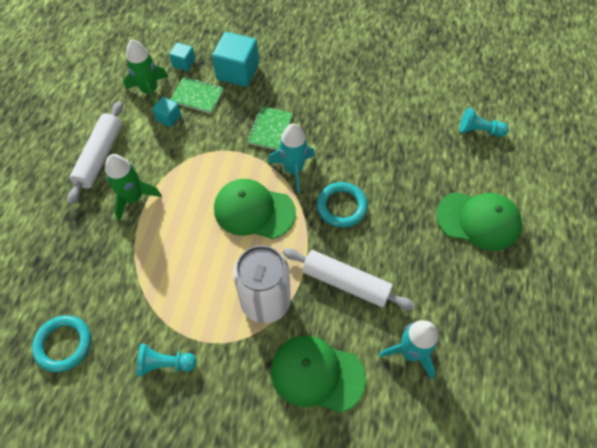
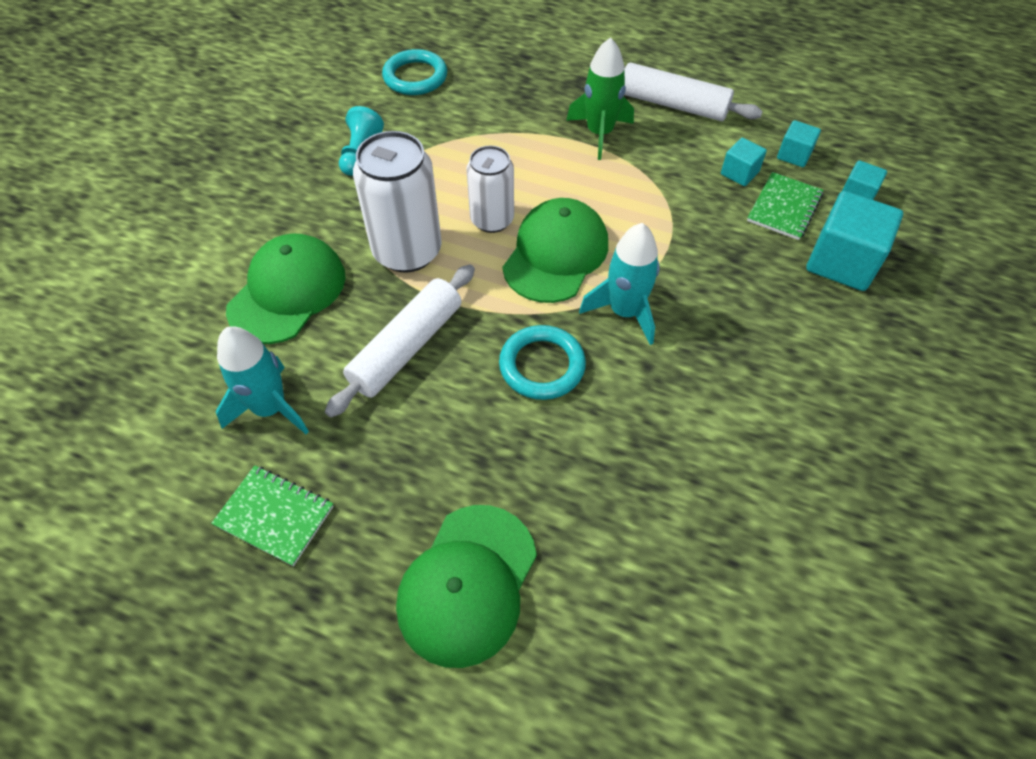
camera: 100 degrees right, 5 degrees down
green rocket [123,39,168,106] -> turquoise cube [777,120,821,167]
green notebook [247,106,293,150] -> green notebook moved to [211,465,333,566]
turquoise pawn [460,108,509,137] -> none
none -> white can [466,146,514,233]

